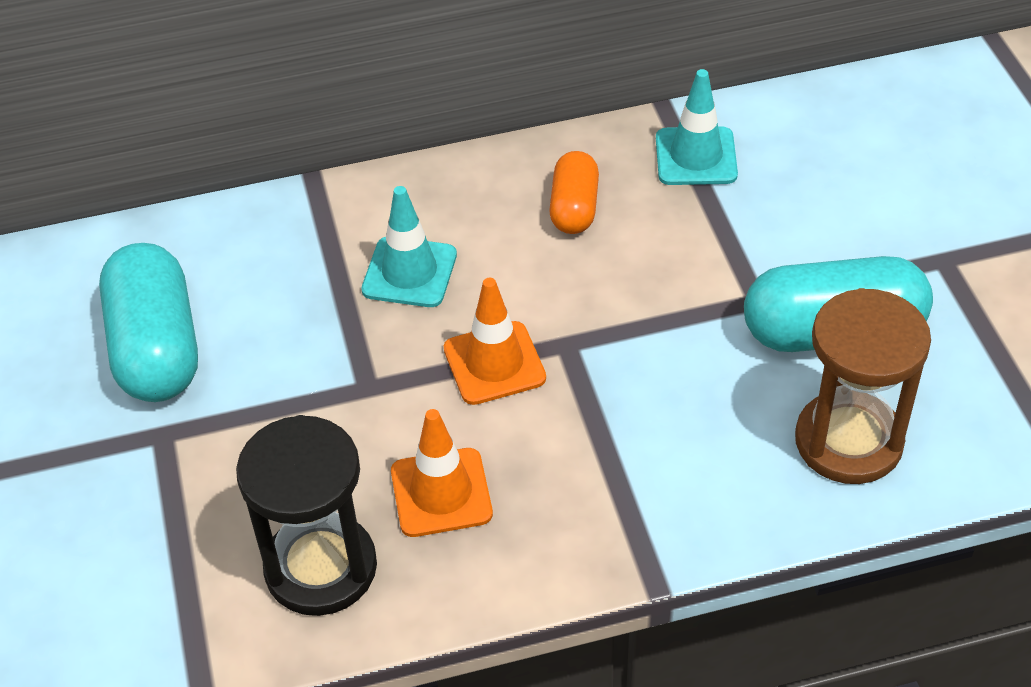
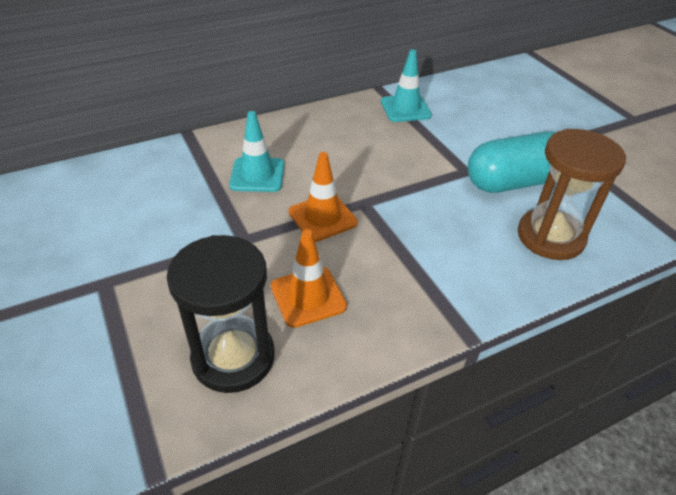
camera: 15 degrees left, 5 degrees down
turquoise capsule [99,243,198,402] -> none
orange capsule [549,151,599,234] -> none

